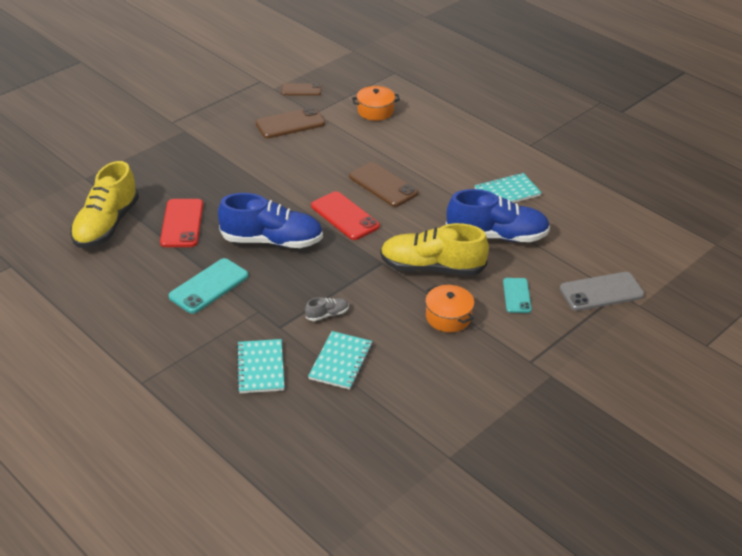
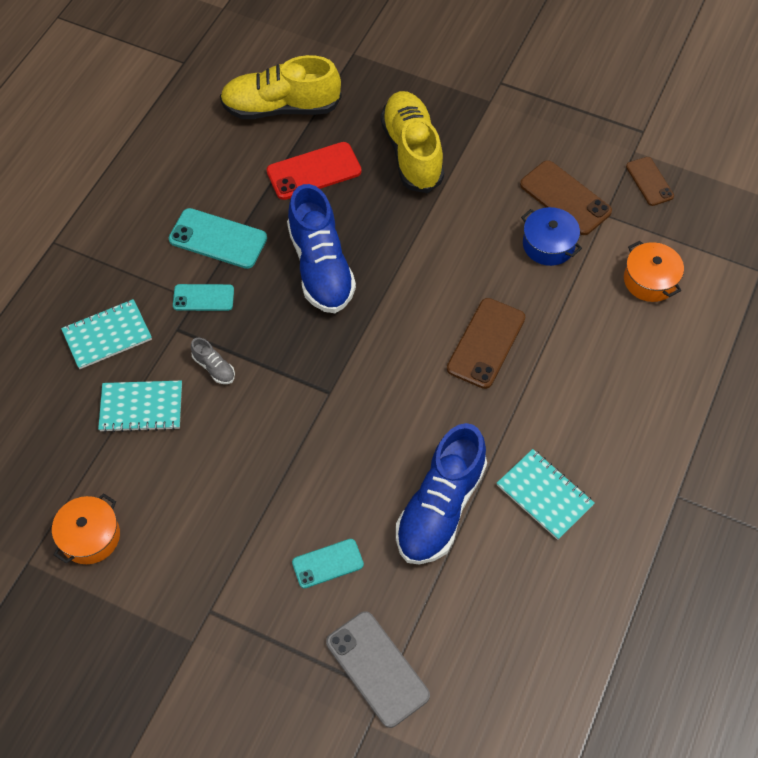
camera: 70 degrees right, 20 degrees up
red phone [311,191,380,240] -> none
yellow shoe [380,223,489,276] -> yellow shoe moved to [381,91,444,193]
orange pot [425,285,474,332] -> orange pot moved to [52,493,120,564]
blue shoe [446,189,550,242] -> blue shoe turned 45 degrees clockwise [396,423,487,565]
none -> turquoise phone [173,284,234,311]
none -> blue pot [521,207,582,266]

